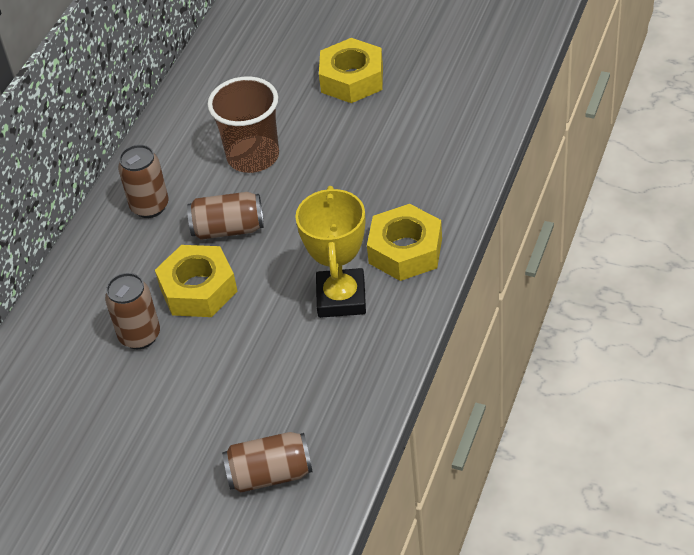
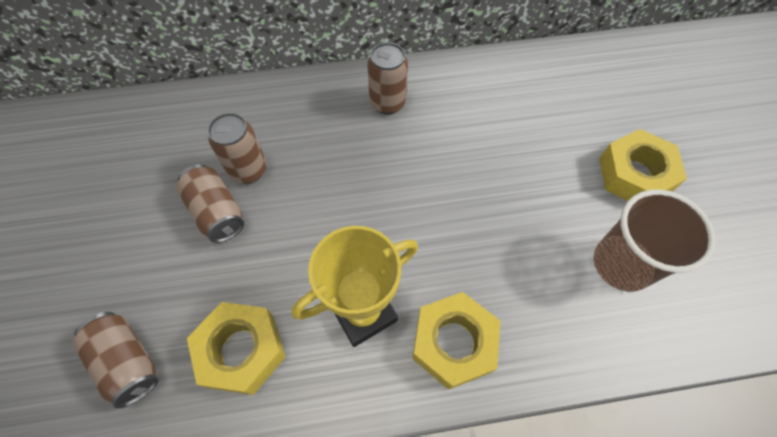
camera: 55 degrees right, 15 degrees up
yellow nut [155,245,237,317] -> yellow nut moved to [187,302,286,395]
brown can [187,192,264,240] -> brown can moved to [176,164,244,243]
brown cup [207,76,279,173] -> brown cup moved to [594,189,716,292]

